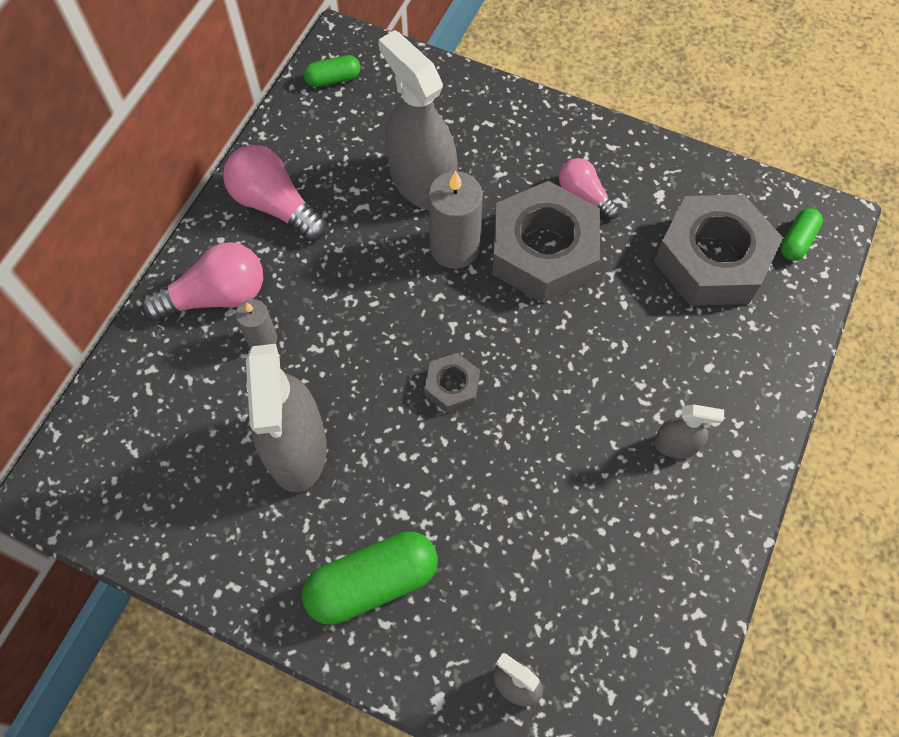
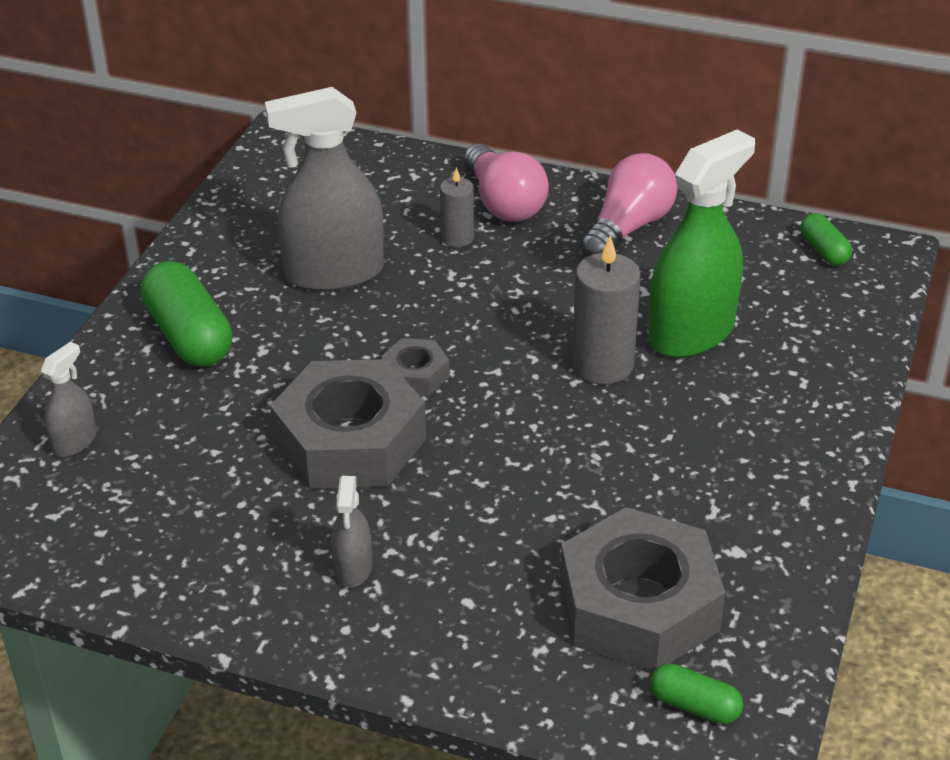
camera: 85 degrees right, 25 degrees down
grey spray bottle [378,30,458,210] -> green spray bottle [648,129,755,358]
grey nut [492,181,600,303] -> grey nut moved to [270,359,426,489]
pink light bulb [559,158,620,219] -> none

